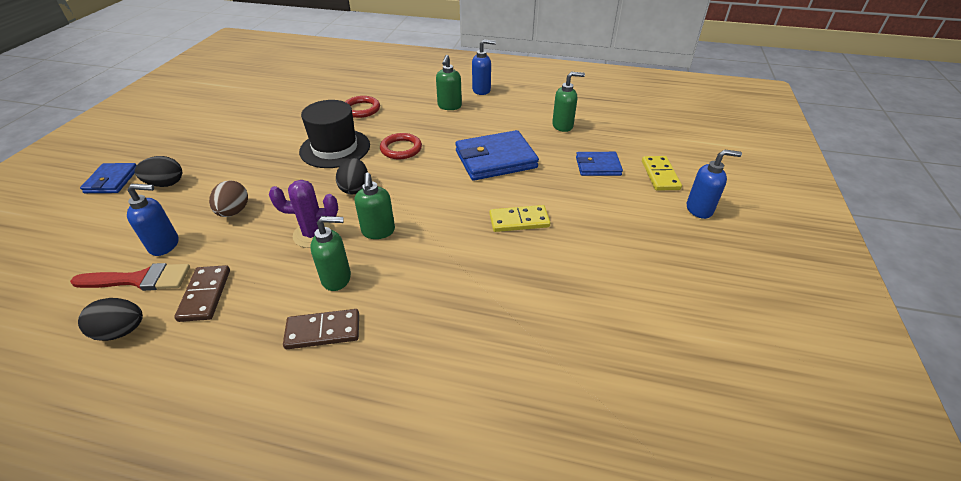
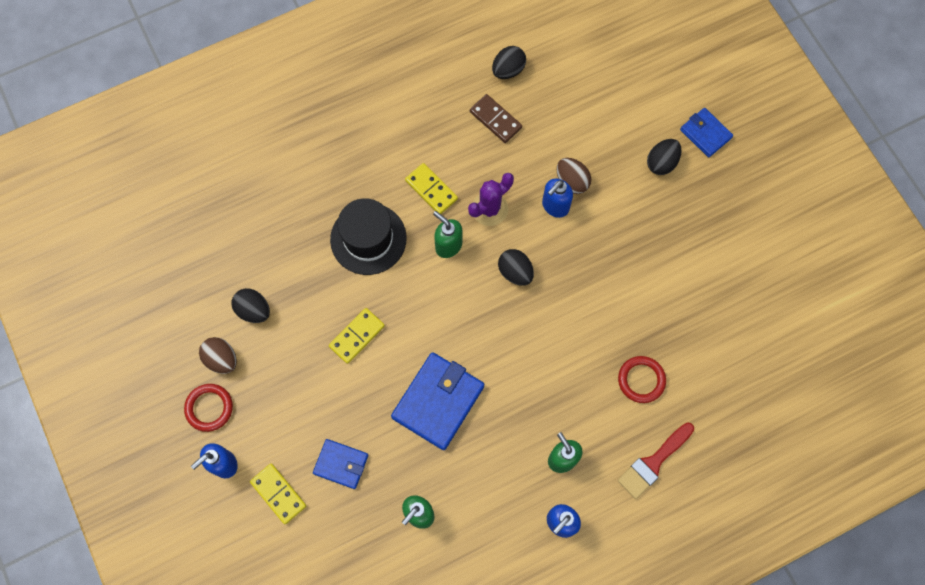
camera: 140 degrees right, 30 degrees up
red brush [70,263,190,291] -> red brush moved to [618,422,694,499]
blue soap dispenser [127,184,178,256] -> blue soap dispenser moved to [542,178,573,218]
brown domino [283,309,359,349] -> none
black hat [299,100,370,168] -> black hat moved to [330,198,407,275]
green soap dispenser [310,216,351,291] -> yellow domino [405,163,458,214]
red ring [380,133,422,159] -> red ring moved to [184,384,233,432]
blue wallet [576,152,623,176] -> blue wallet turned 60 degrees clockwise [313,439,368,489]
none -> brown egg [199,337,237,374]
none -> black egg [232,288,270,323]

